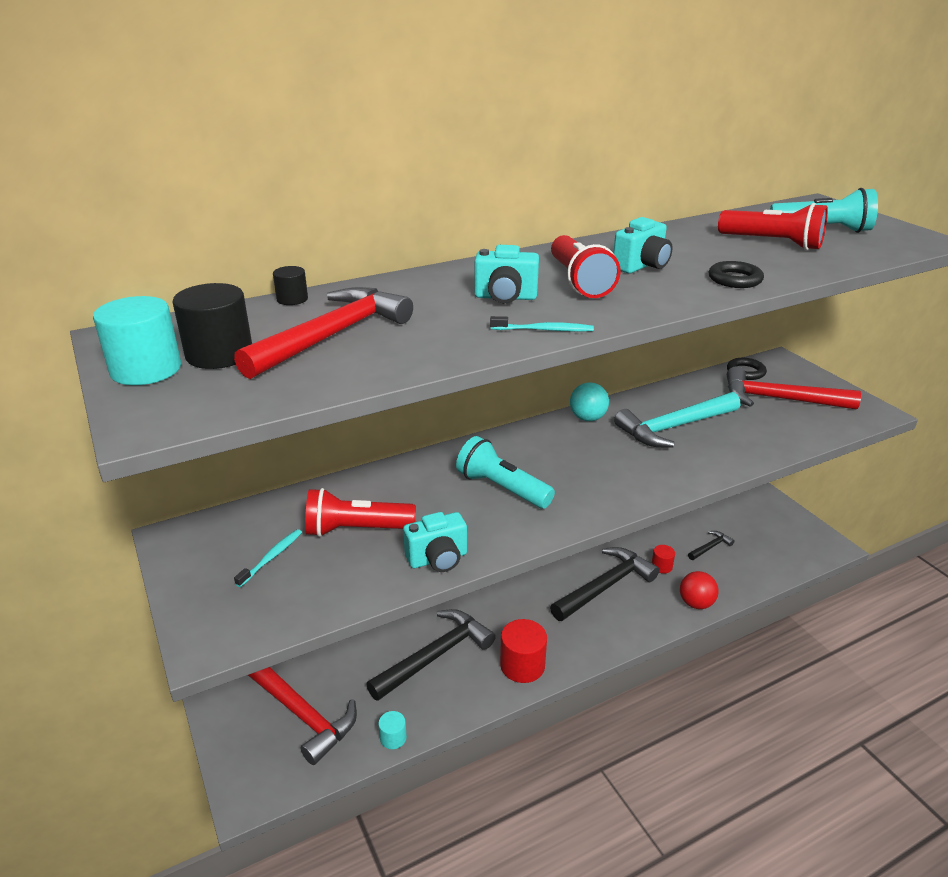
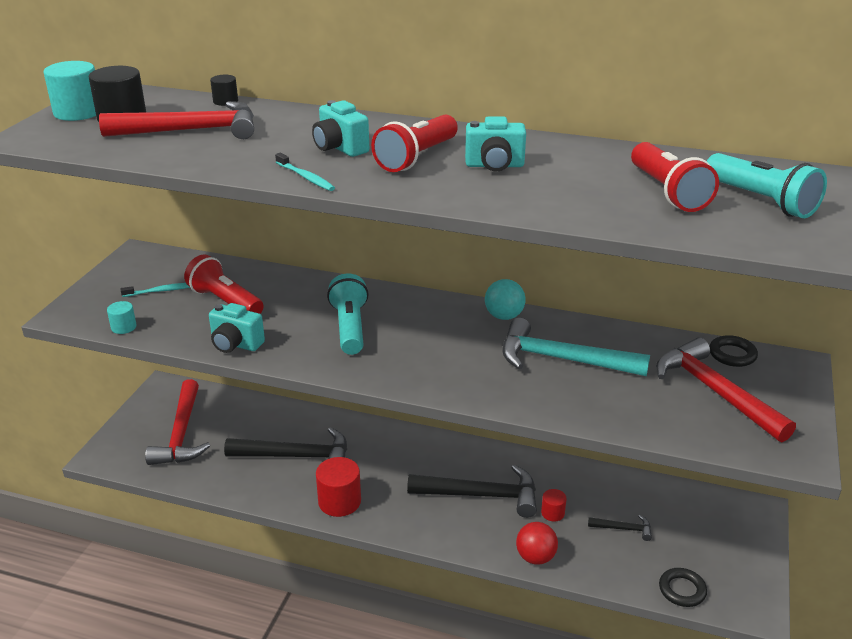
camera: 45 degrees right, 0 degrees up
turquoise cylinder [378,711,407,749] -> turquoise cylinder moved to [107,301,137,334]
black ring [709,261,764,288] -> black ring moved to [659,568,707,607]

